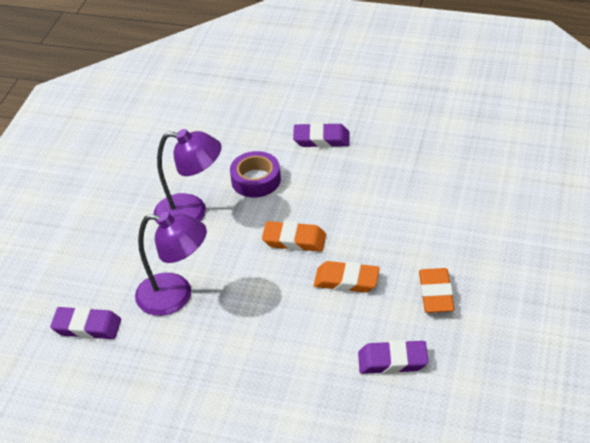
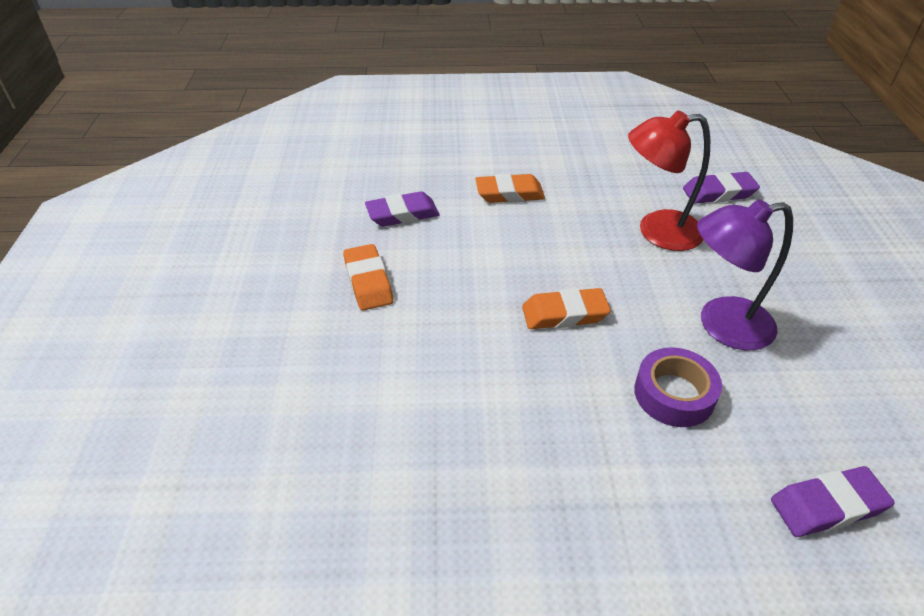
camera: 160 degrees right, 0 degrees up
purple lamp [135,212,207,316] -> red lamp [628,110,710,251]
purple eraser [293,123,349,148] -> purple eraser moved to [771,466,895,537]
orange eraser [314,261,380,293] -> orange eraser moved to [475,174,545,203]

